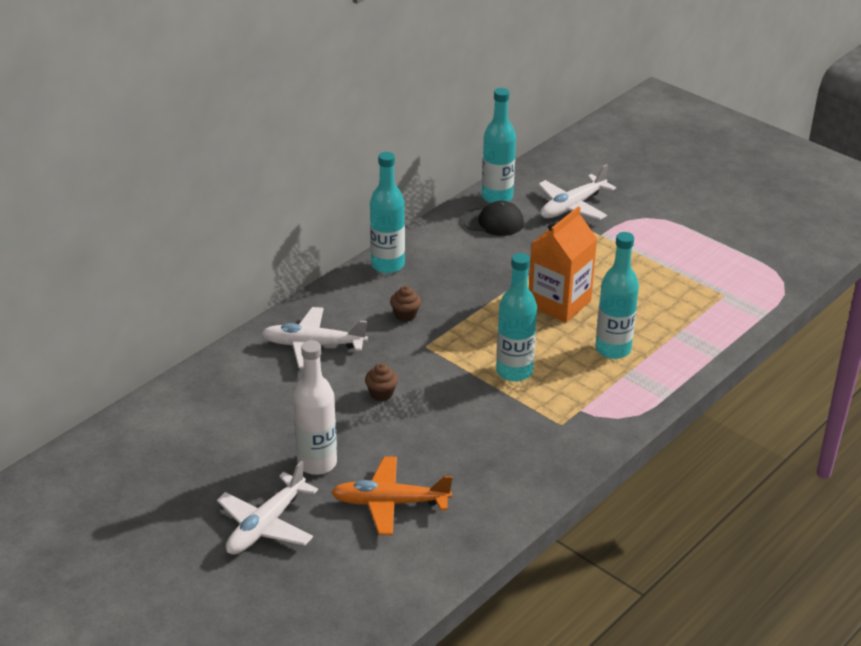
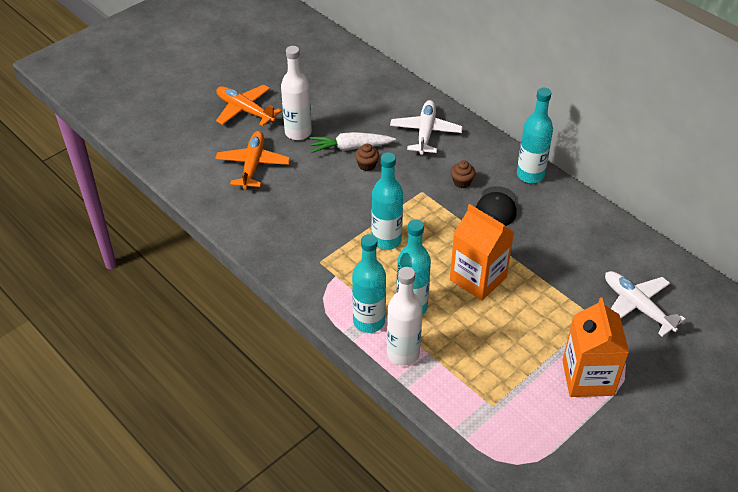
camera: 95 degrees right, 10 degrees up
white plane [217,461,318,555] -> orange plane [216,85,282,126]
black cap [462,201,524,236] -> black cap moved to [476,186,517,226]
turquoise bottle [482,88,516,203] -> turquoise bottle moved to [352,234,386,333]
none -> white carrot [310,132,396,153]
none -> white bottle [387,267,423,366]
none -> orange carton [562,298,629,397]

